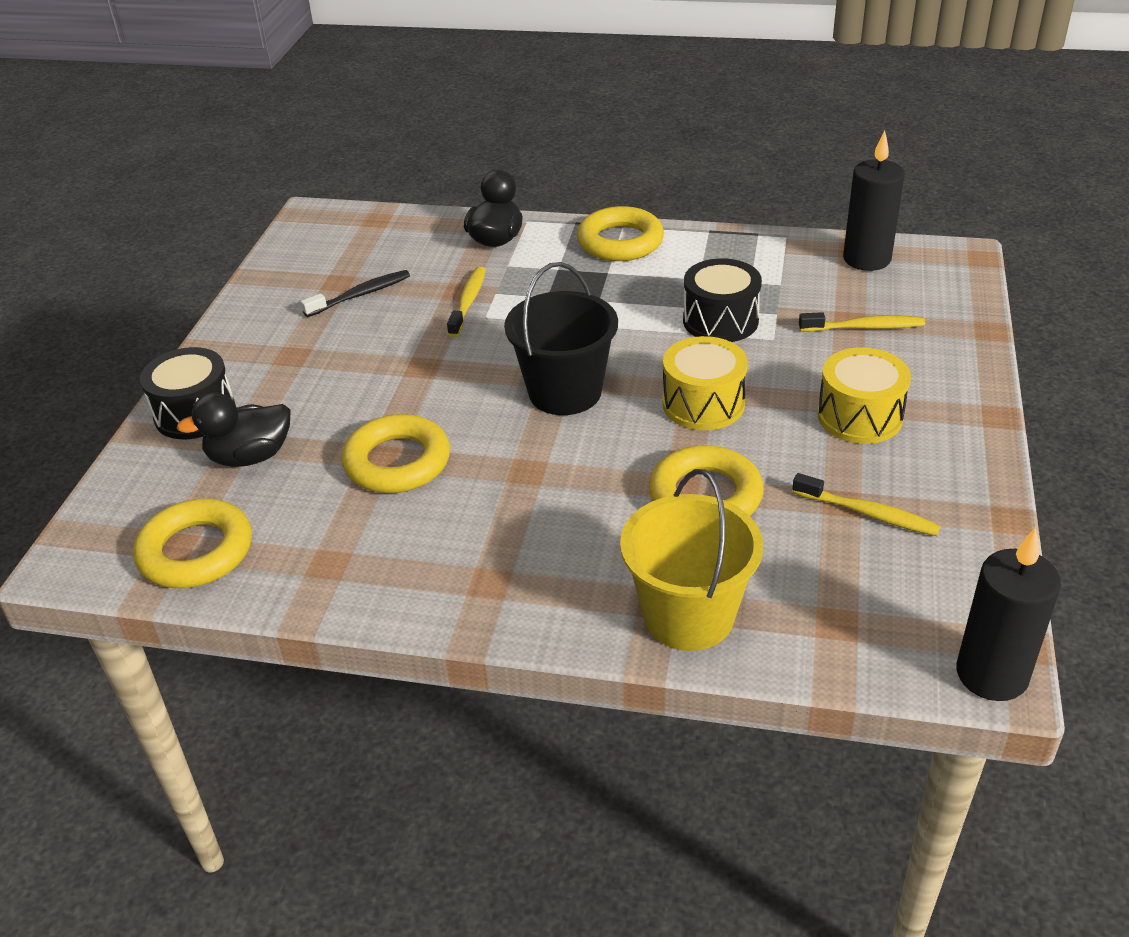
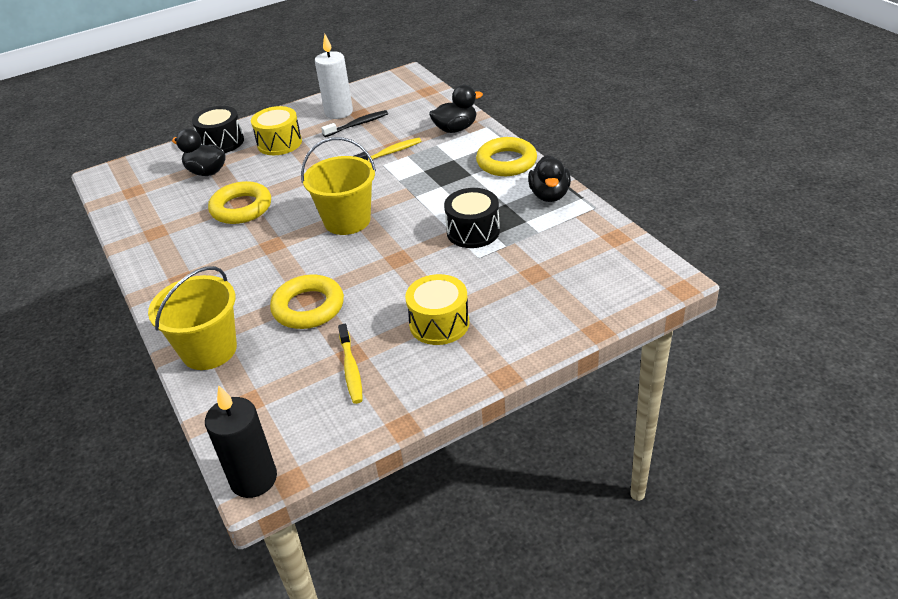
camera: 50 degrees right, 0 degrees up
yellow ring [133,499,252,588] -> none
black toothbrush [301,270,410,317] -> black toothbrush turned 45 degrees counterclockwise [321,110,388,137]
black bucket [504,262,618,415] -> yellow bucket [301,137,376,235]
yellow drum [662,336,748,430] -> yellow drum moved to [251,106,302,155]
yellow toothbrush [799,312,925,332] -> none
black candle [843,131,905,271] -> none
none -> white candle [315,34,353,119]
none -> black duck [528,155,571,202]

